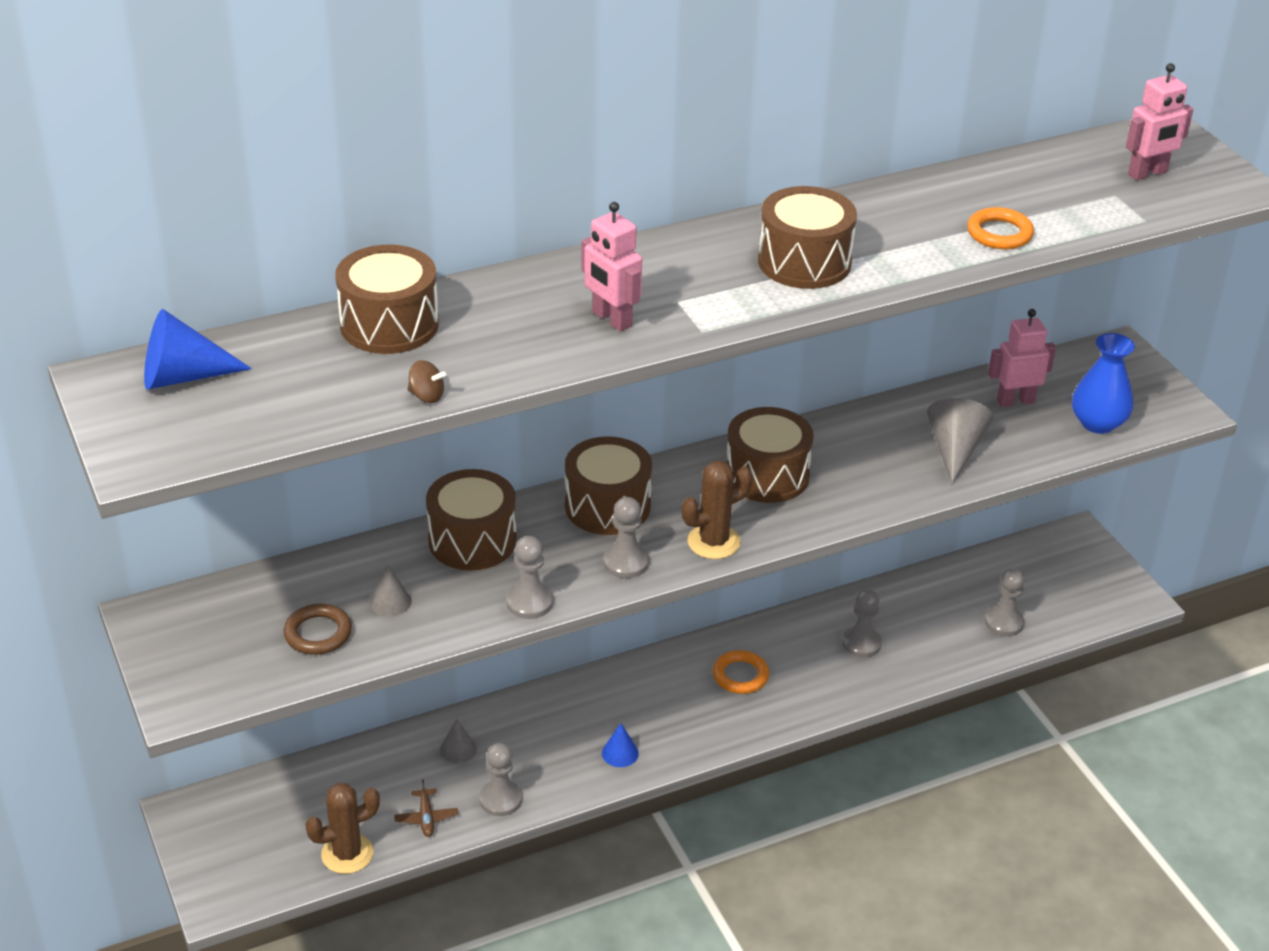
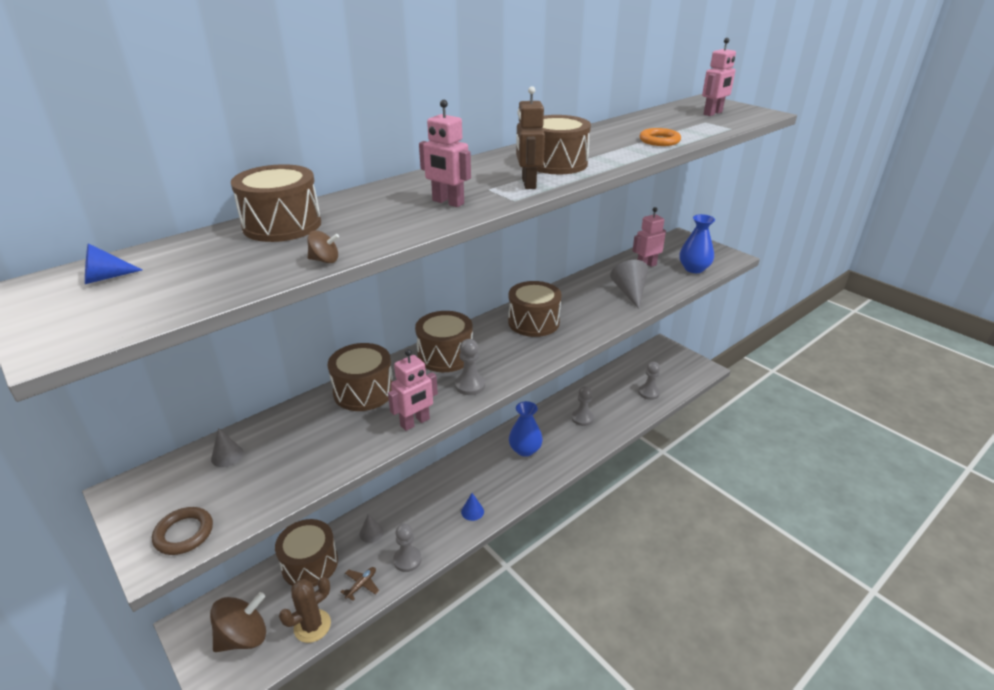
camera: 15 degrees left, 5 degrees down
blue cone [144,309,252,390] -> blue cone [85,243,142,284], size x0.57
brown ring [284,604,352,655] -> brown ring moved to [152,507,213,555]
grey cone [370,565,412,617] -> grey cone moved to [211,428,244,467]
brown plane [394,779,458,837] -> brown plane turned 120 degrees counterclockwise [341,567,379,601]
grey pawn [506,536,553,619] -> pink robot [388,349,438,431]
brown cactus [682,460,752,559] -> none
orange ring [713,650,769,694] -> blue vase [509,401,543,457]
none -> brown spinning top [210,592,266,652]
none -> brown drum [275,519,338,587]
none -> brown robot [516,86,545,189]

